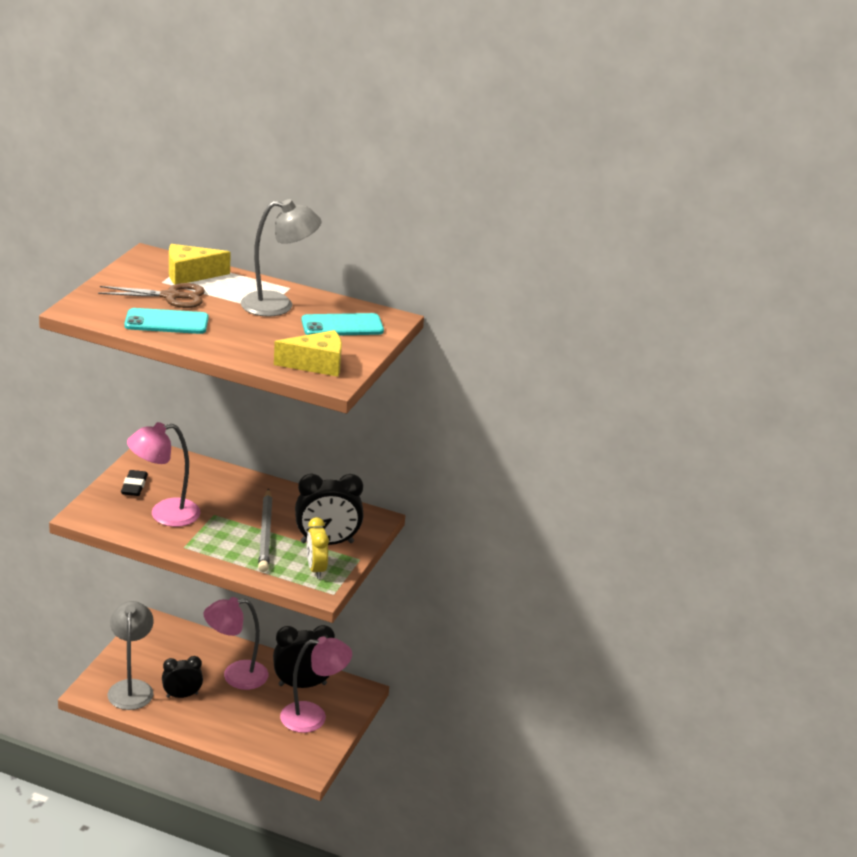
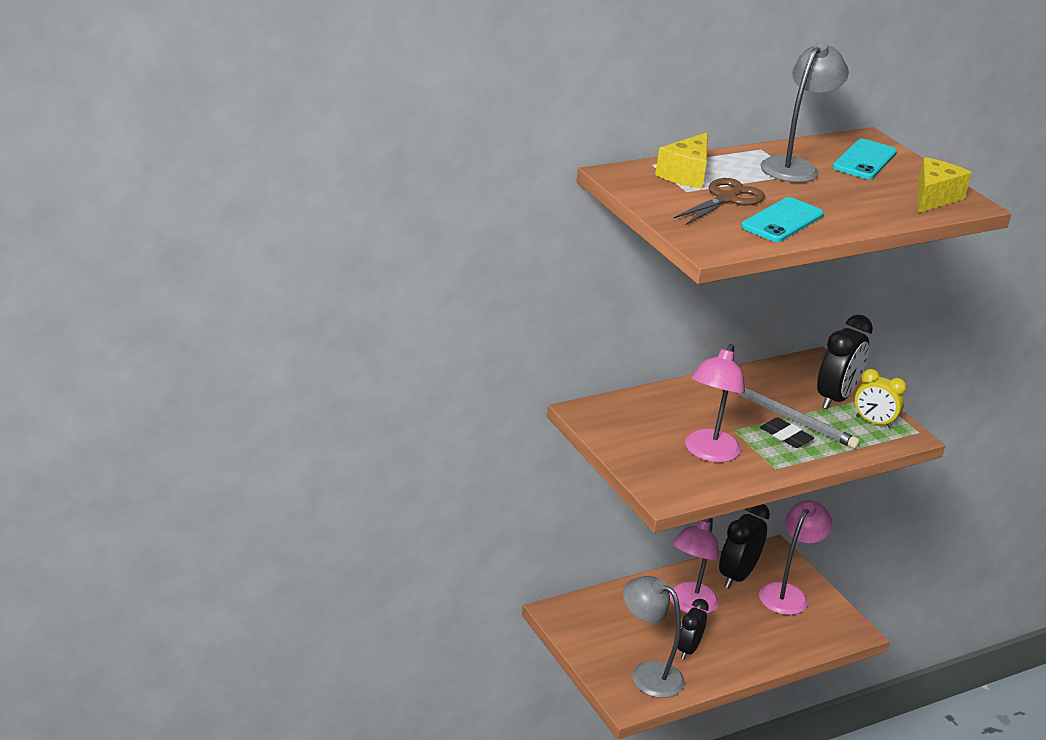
camera: 50 degrees left, 0 degrees up
black eraser [121,470,148,496] -> black eraser moved to [760,417,814,448]

